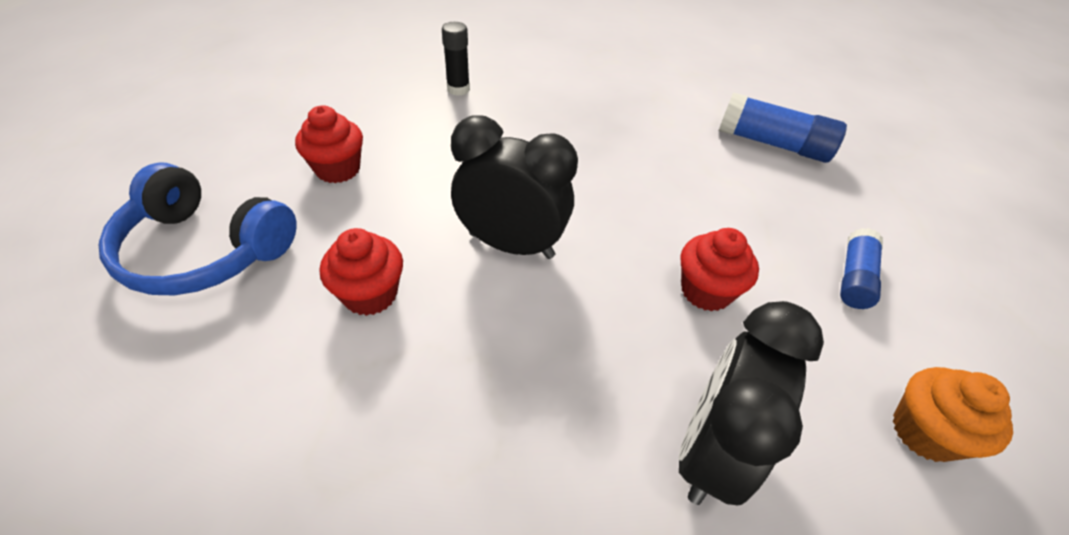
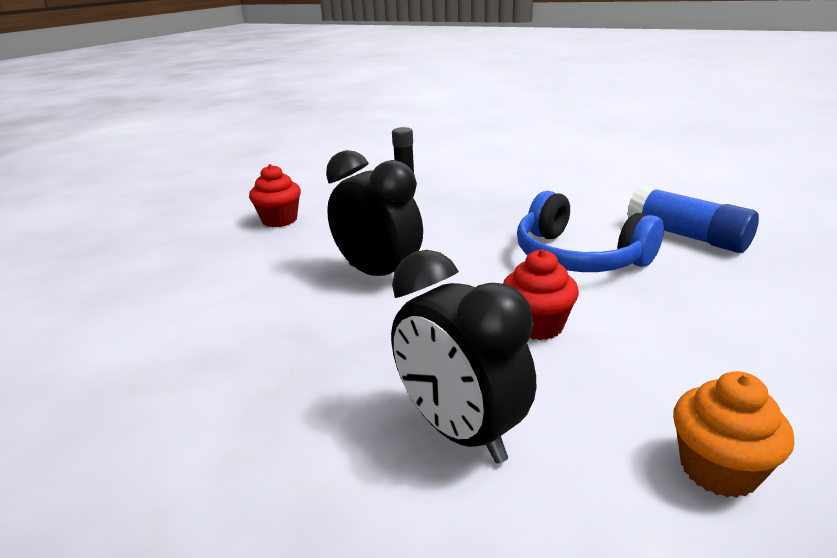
camera: 25 degrees right, 20 degrees down
blue headphones [99,162,297,296] -> blue headphones moved to [517,191,664,272]
red cupcake [320,228,403,316] -> none
black clock [678,301,824,505] -> black clock turned 90 degrees counterclockwise [391,250,536,464]
blue glue stick [840,228,883,309] -> none

